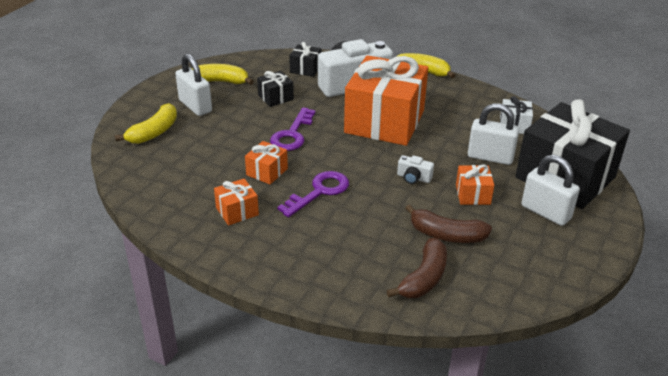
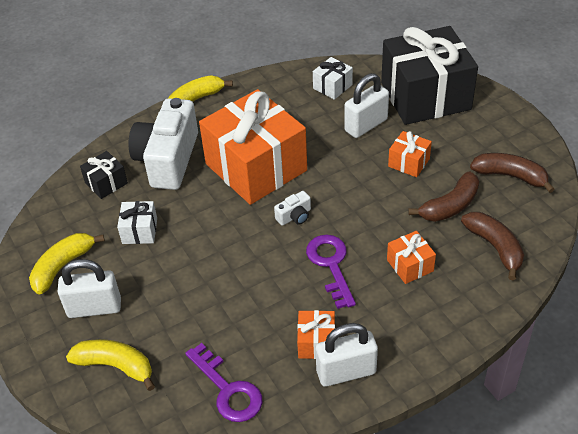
camera: 55 degrees left, 10 degrees up
yellow banana [115,103,177,144] -> yellow banana turned 45 degrees counterclockwise [66,339,155,391]
orange gift [245,141,288,185] -> orange gift moved to [387,231,436,284]
black gift [257,71,294,107] -> white gift [117,201,157,244]
purple key [270,107,316,151] -> purple key moved to [185,343,262,422]
white camera [397,155,434,184] -> white camera moved to [274,191,311,226]
white padlock [521,155,580,226] -> white padlock moved to [316,323,378,387]
none -> brown banana [470,153,555,193]

